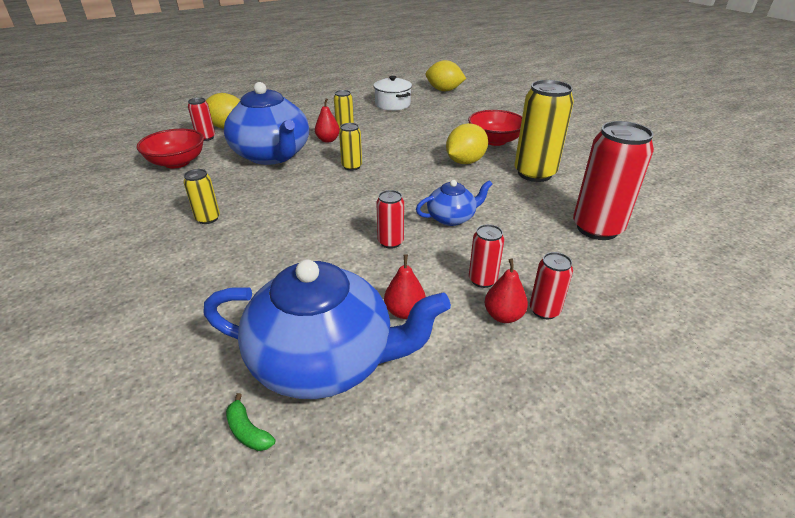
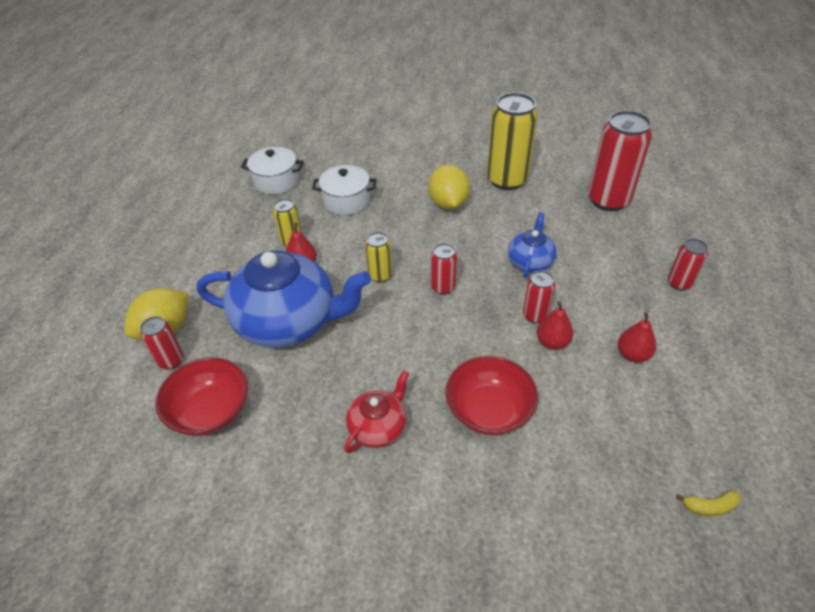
camera: 50 degrees left, 10 degrees up
yellow can [184,169,220,224] -> red teapot [344,371,409,453]
blue teapot [203,260,451,399] -> none
green banana [226,393,275,451] -> yellow banana [676,490,741,516]
yellow lemon [426,60,466,91] -> none
red bowl [468,110,522,146] -> red bowl moved to [445,356,538,435]
red can [469,224,504,288] -> red can moved to [431,243,457,295]
red pear [485,259,528,323] -> red pear moved to [537,301,573,350]
none -> white pot [312,165,377,215]

